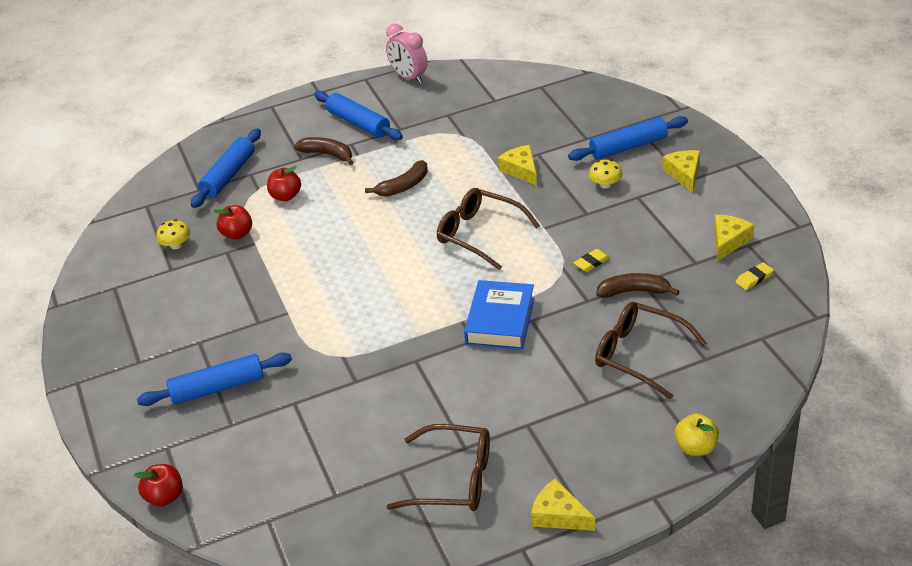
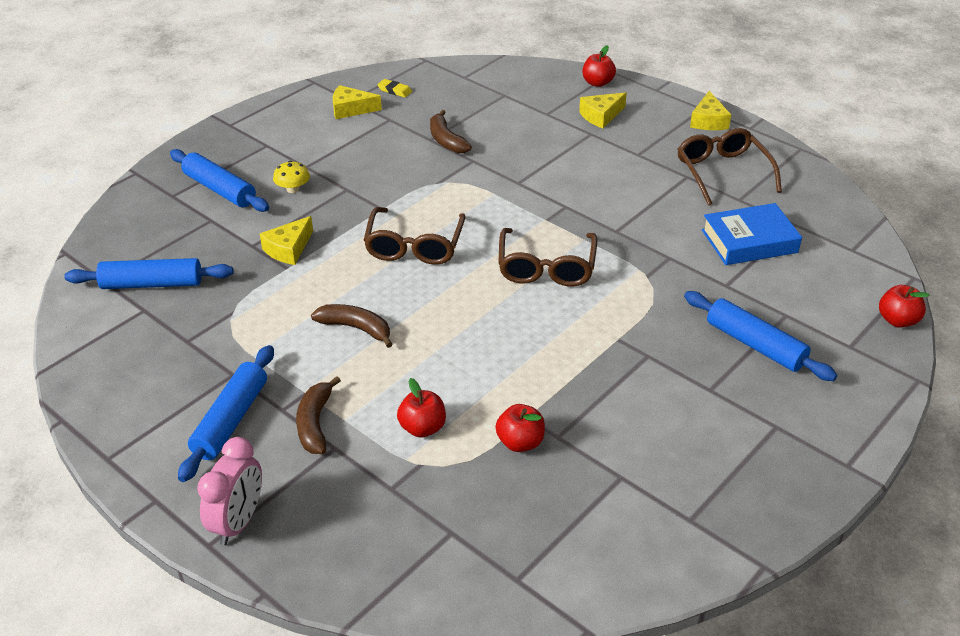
camera: 120 degrees left, 0 degrees up
yellow mushroom [156,220,190,249] -> none
blue rolling pin [191,128,261,208] -> blue rolling pin moved to [64,258,234,289]
pink clock [386,24,428,84] -> pink clock moved to [197,437,262,545]
blue book [464,280,534,350] -> blue book moved to [702,203,802,265]
yellow eraser [574,249,610,272] -> none
brown glasses [595,302,707,399] -> brown glasses moved to [498,228,597,287]
yellow cheese [662,150,700,193] -> yellow cheese moved to [579,92,627,128]
yellow apple [675,413,719,456] -> red apple [583,45,616,87]

